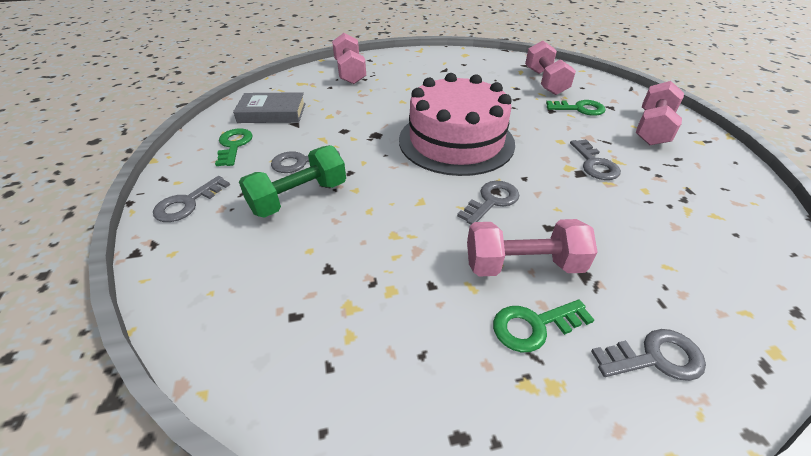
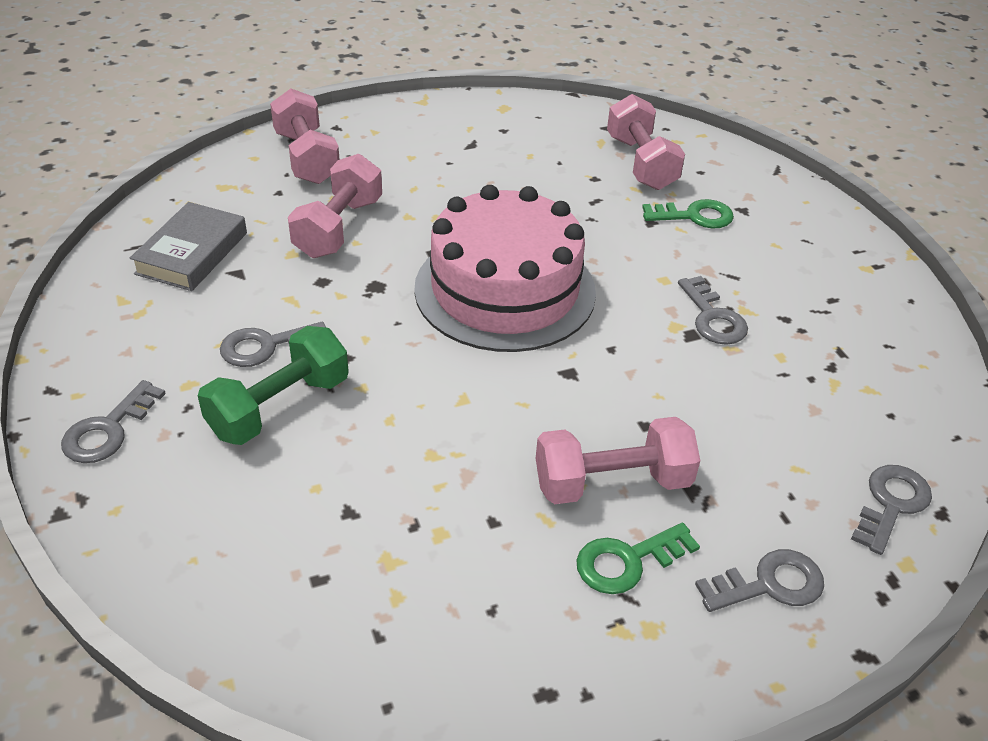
camera: 10 degrees left, 0 degrees up
green key [215,129,253,166] -> none
grey book [233,92,306,123] -> grey book turned 60 degrees counterclockwise [130,202,247,291]
grey key [457,181,519,225] -> grey key moved to [851,465,932,555]
pink dumbbell [636,81,684,145] -> pink dumbbell moved to [288,154,382,258]

